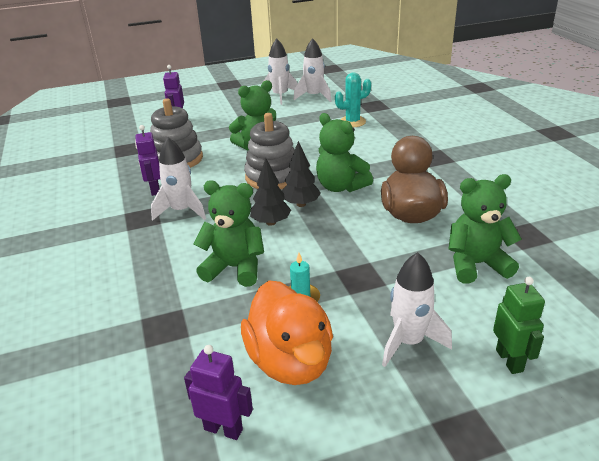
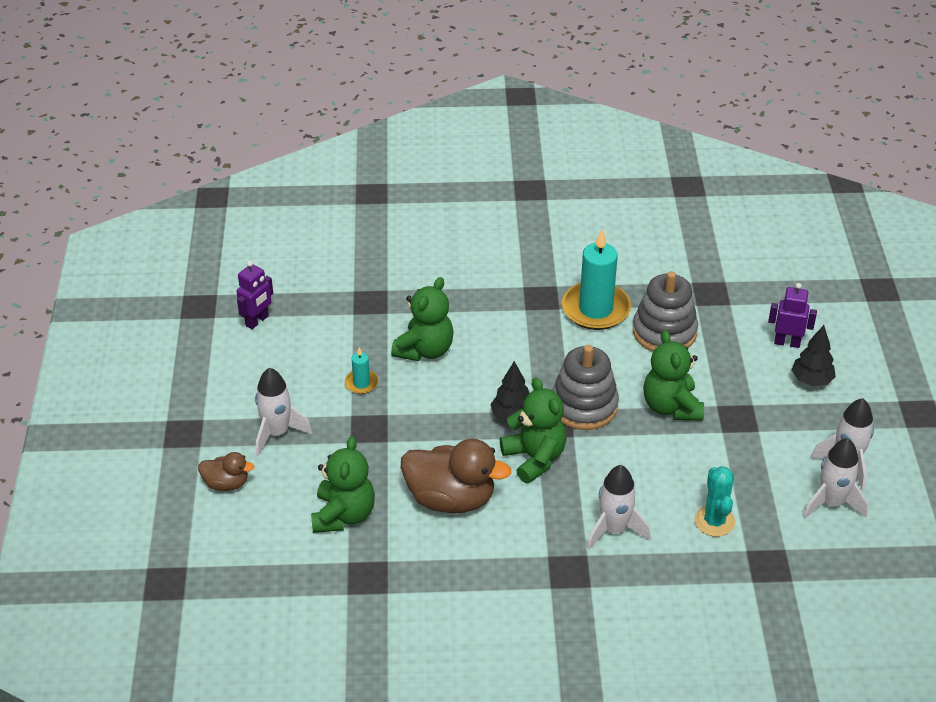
camera: 105 degrees right, 10 degrees up
purple robot [135,125,160,196] -> turquoise candle [562,229,631,330]
white rocket [151,137,206,221] -> white rocket moved to [587,465,650,550]
orange duck [241,280,333,385] -> none
black tree [250,158,291,226] -> black tree moved to [791,325,836,386]
green teddy bear [316,113,373,192] -> green teddy bear turned 90 degrees clockwise [500,377,567,484]
green robot [493,277,545,374] -> brown duck [198,452,255,491]

